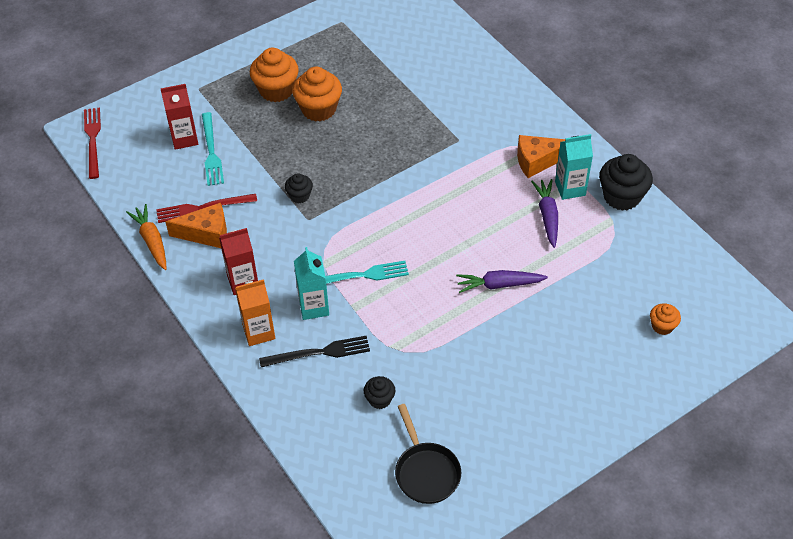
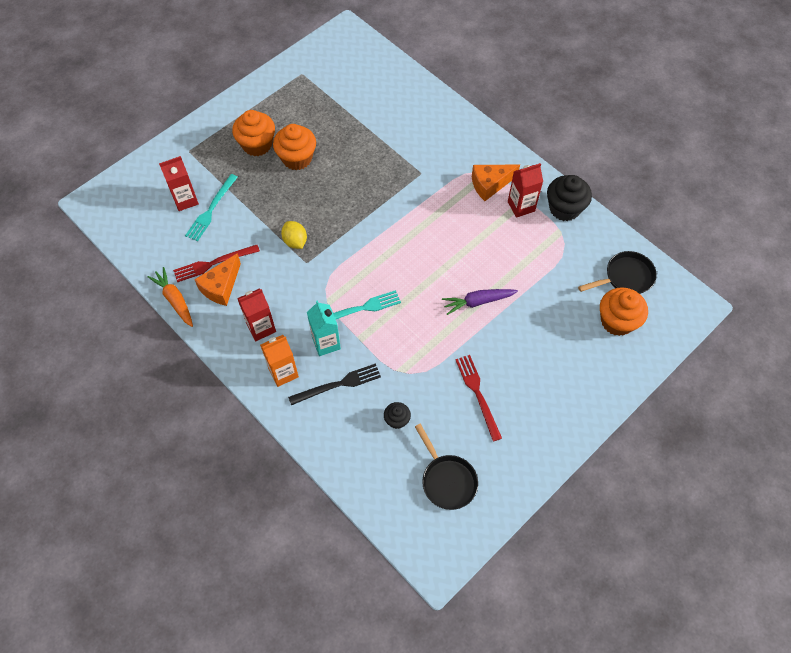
camera: 10 degrees left, 10 degrees up
red fork [84,108,101,179] -> red fork moved to [455,355,502,442]
orange cheese [166,203,227,248] -> orange cheese turned 135 degrees clockwise [194,253,241,306]
turquoise fork [202,112,224,186] -> turquoise fork turned 45 degrees clockwise [185,174,238,241]
black cupcake [285,173,313,203] -> yellow lemon [281,221,307,249]
purple carrot [531,179,558,248] -> none
turquoise carton [555,134,593,200] -> red carton [508,163,543,218]
orange cupcake [650,304,681,335] -> orange cupcake [600,287,648,336], size x1.86
none -> black pan [578,251,657,294]

